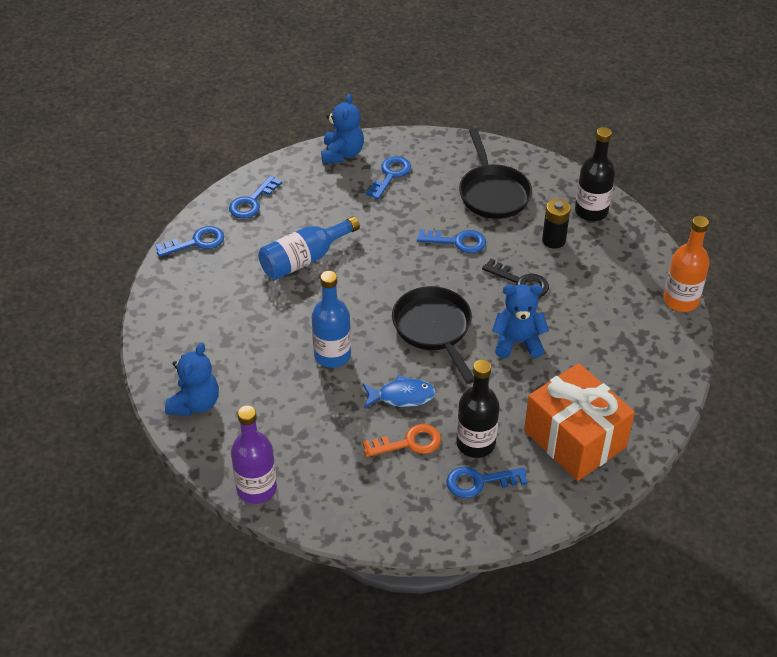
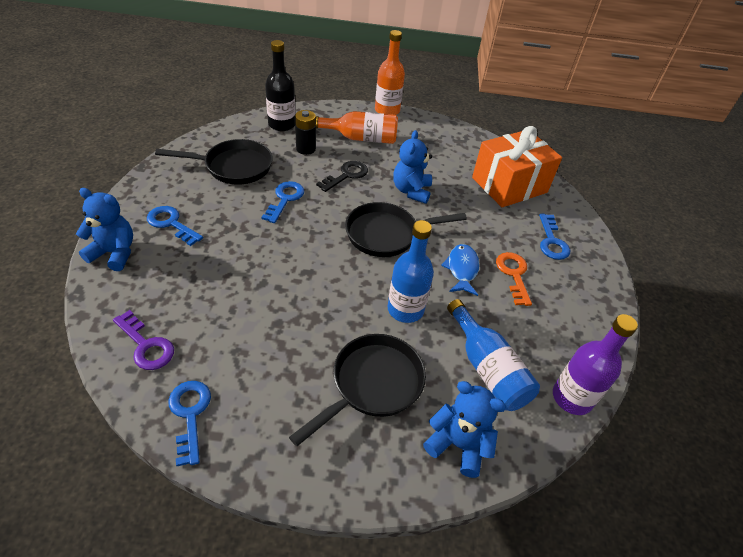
camera: 85 degrees left, 0 degrees up
blue key [229,176,282,219] -> purple key [113,310,174,370]
blue bottle [258,216,360,280] -> blue bottle moved to [447,299,540,411]
black bottle [456,360,499,458] -> none
none -> black pan [289,334,426,446]
none -> orange bottle [316,111,398,144]

